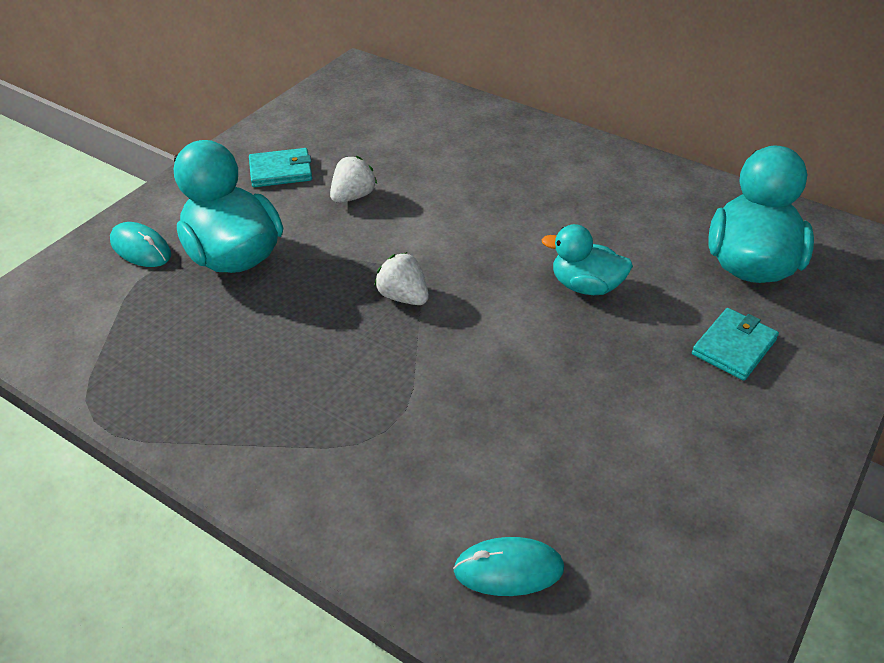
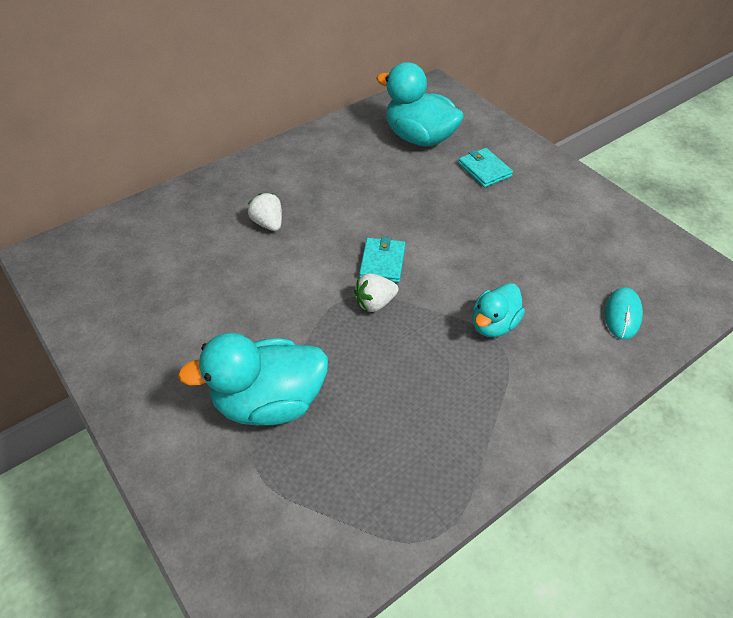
camera: 70 degrees left, 5 degrees up
turquoise mouse [110,222,171,267] -> none
turquoise wallet [249,148,312,187] -> turquoise wallet moved to [359,237,406,283]
white strawberry [330,156,377,203] -> white strawberry moved to [248,193,282,231]
turquoise duck [541,224,633,295] -> turquoise duck moved to [472,283,525,337]

